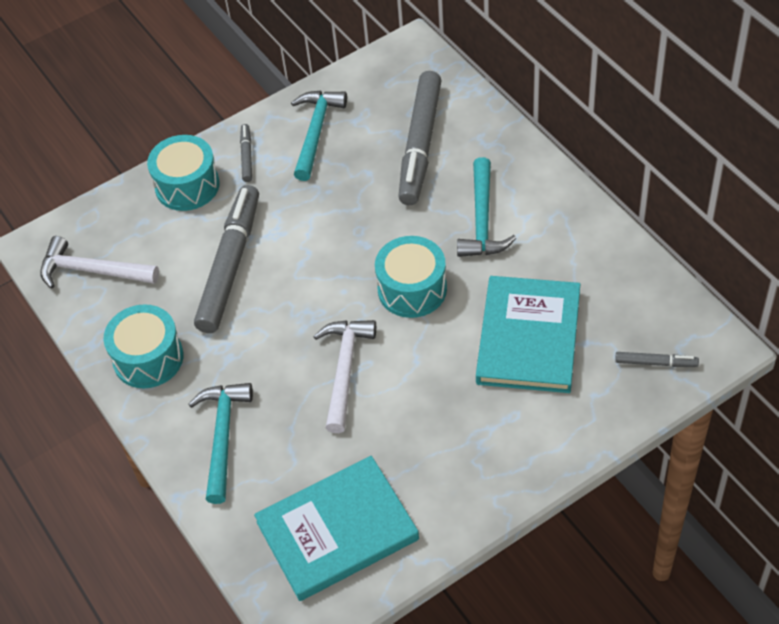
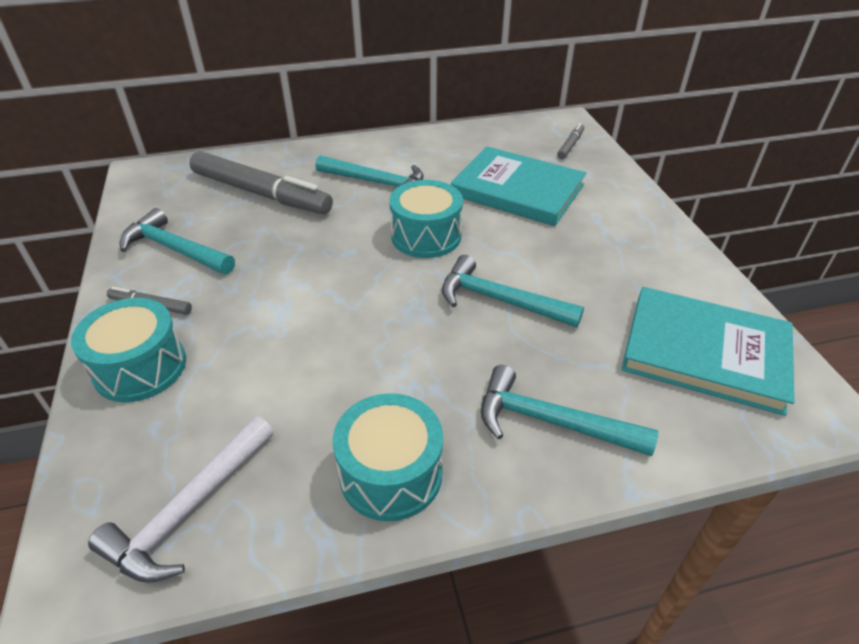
camera: 75 degrees left, 10 degrees down
grey marker [194,185,259,333] -> none
turquoise book [254,456,419,601] -> turquoise book turned 60 degrees counterclockwise [621,287,795,416]
white hammer [313,320,376,433] -> turquoise hammer [442,255,584,327]

